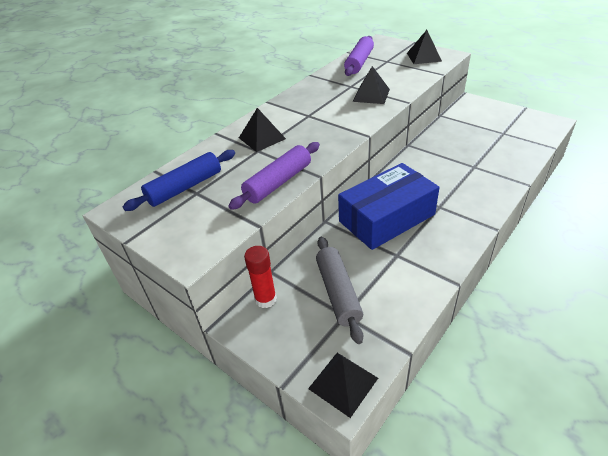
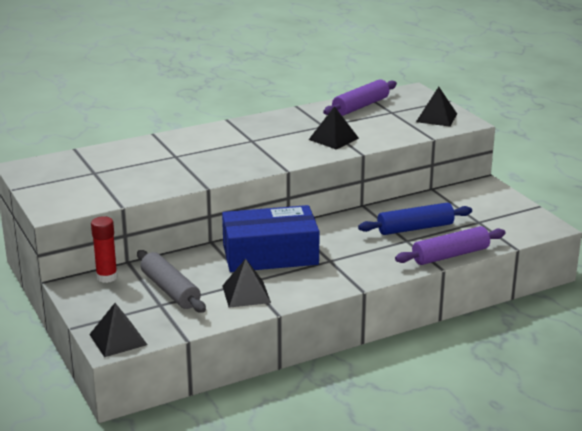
camera: 20 degrees right, 15 degrees down
blue rolling pin [123,150,235,211] -> blue rolling pin moved to [358,203,472,235]
purple rolling pin [228,142,320,210] -> purple rolling pin moved to [395,226,506,265]
black pyramid [239,108,286,152] -> black pyramid moved to [222,259,271,308]
grey rolling pin [316,237,363,344] -> grey rolling pin turned 45 degrees counterclockwise [137,250,206,313]

